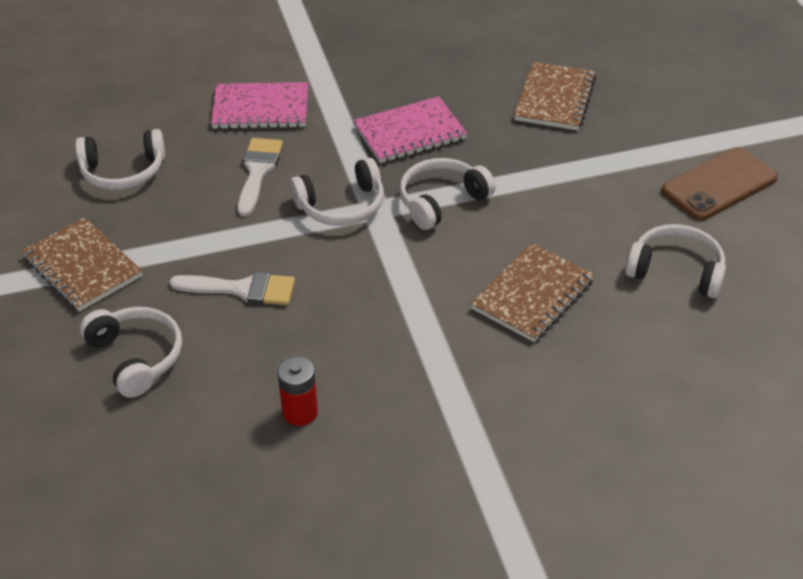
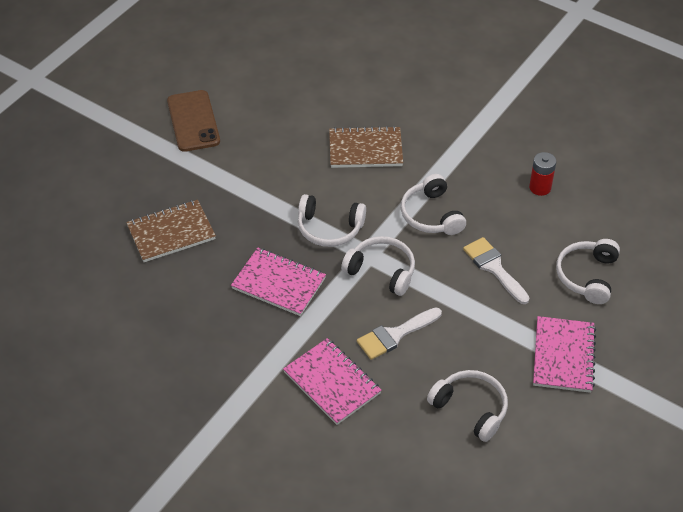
camera: 130 degrees left, 5 degrees up
brown notebook [22,217,142,312] -> pink notebook [533,316,596,393]
white headphones [625,224,726,298] -> white headphones moved to [401,174,466,235]
brown phone [662,147,778,220] -> brown phone turned 60 degrees clockwise [167,90,220,152]

